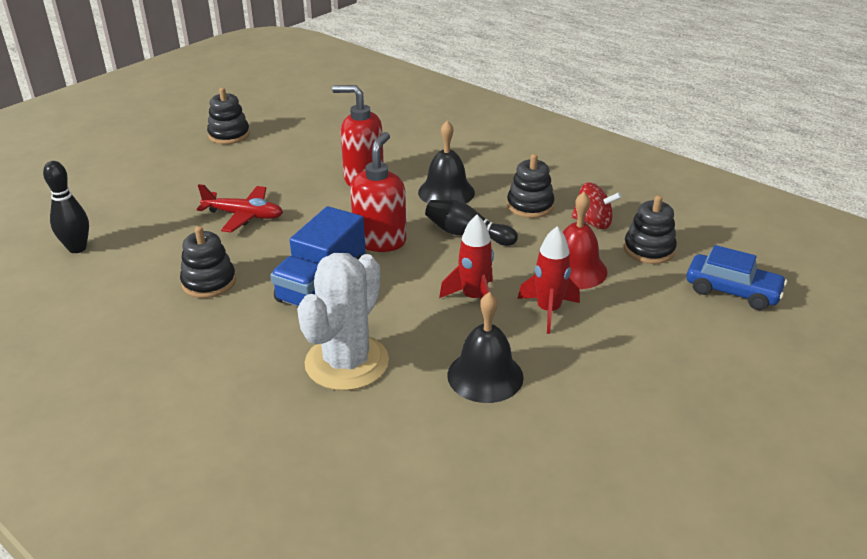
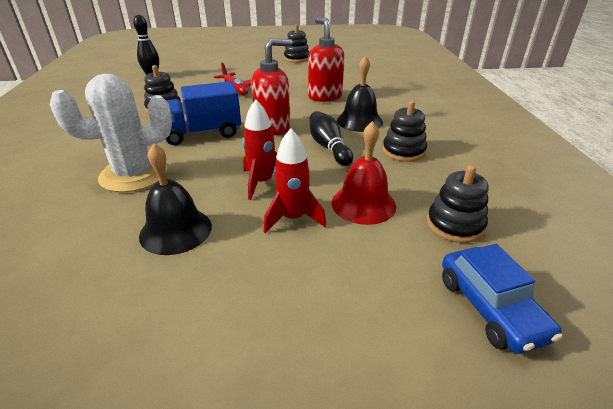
camera: 45 degrees right, 0 degrees up
red spinning top [571,182,622,229] -> none

